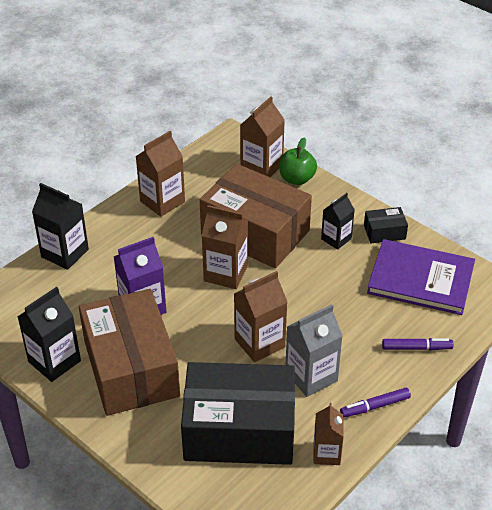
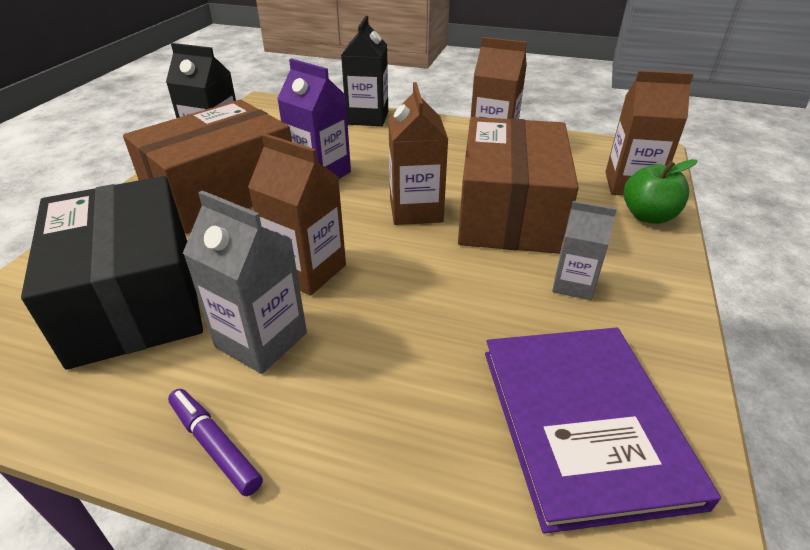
camera: 65 degrees right, 5 degrees down
brown carton [313,403,344,465] -> none
black carton [321,193,355,250] -> grey carton [552,201,617,300]
black box [364,207,408,243] -> none
purple marker [382,338,454,350] -> none

